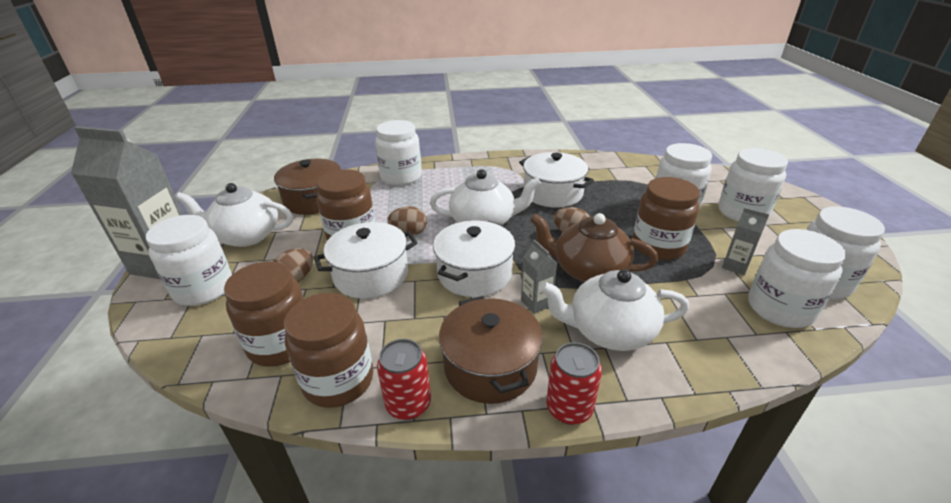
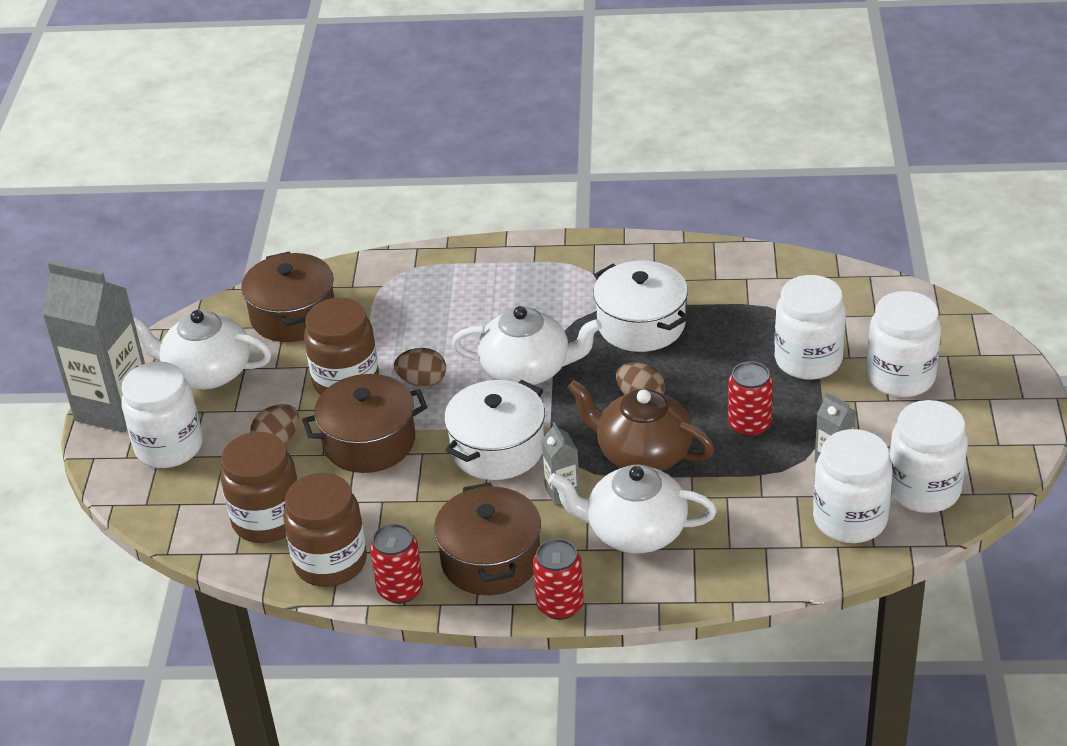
camera: 10 degrees right, 5 degrees up
white pot [314,222,418,299] -> brown pot [302,374,427,473]
white jar [375,120,422,186] -> none
brown jar [633,177,700,260] -> red can [728,361,773,437]

